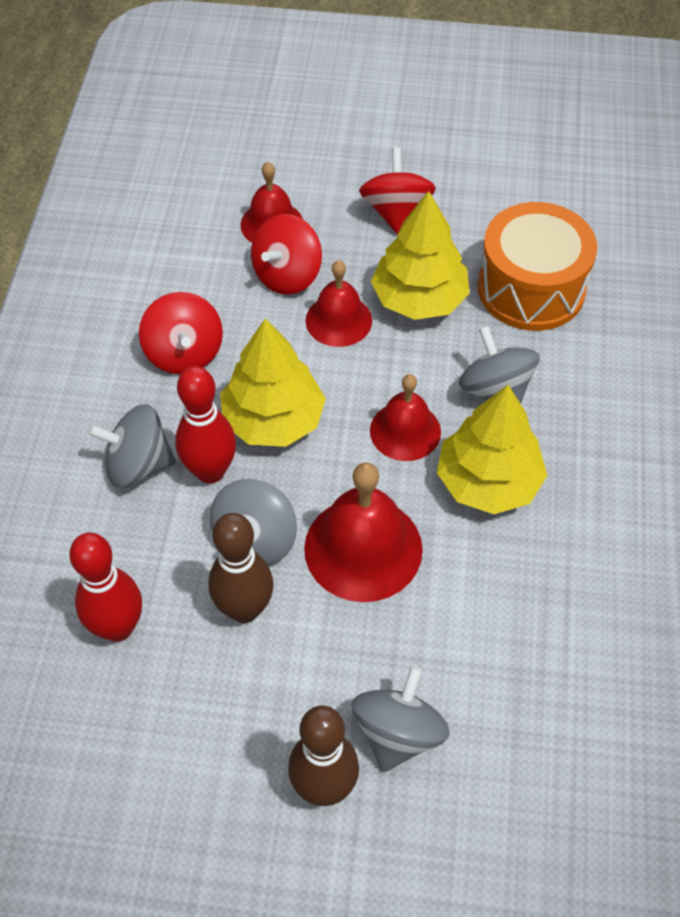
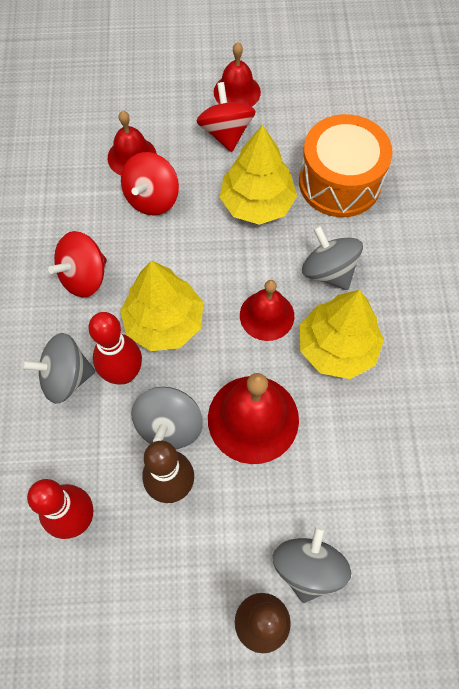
camera: 10 degrees left, 10 degrees up
red spinning top [139,292,223,374] -> red spinning top turned 75 degrees clockwise [48,231,107,297]
red bell [306,260,372,347] -> red bell moved to [214,42,261,107]

